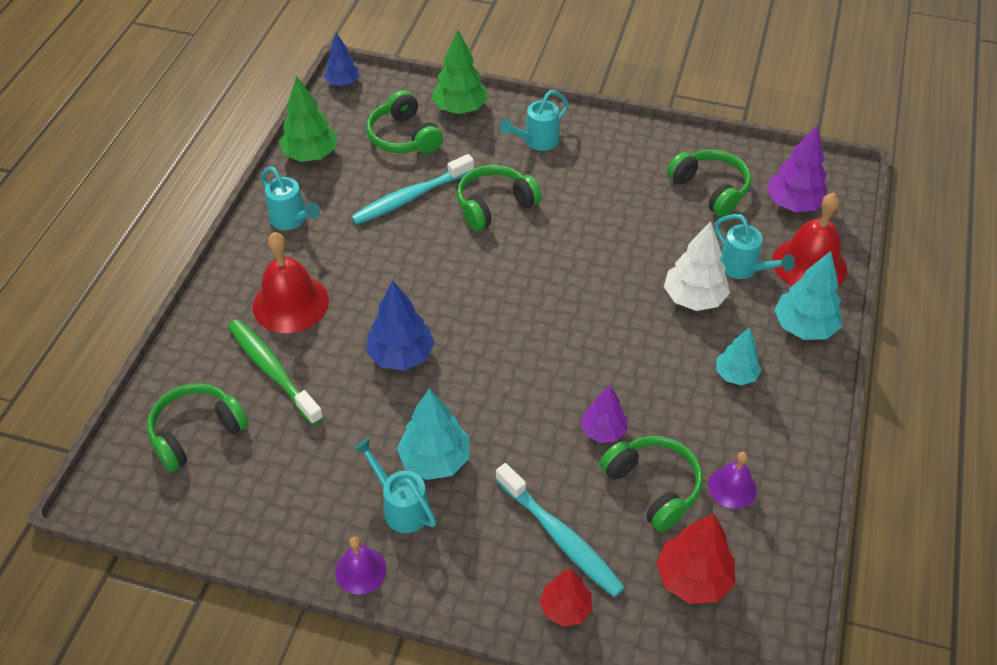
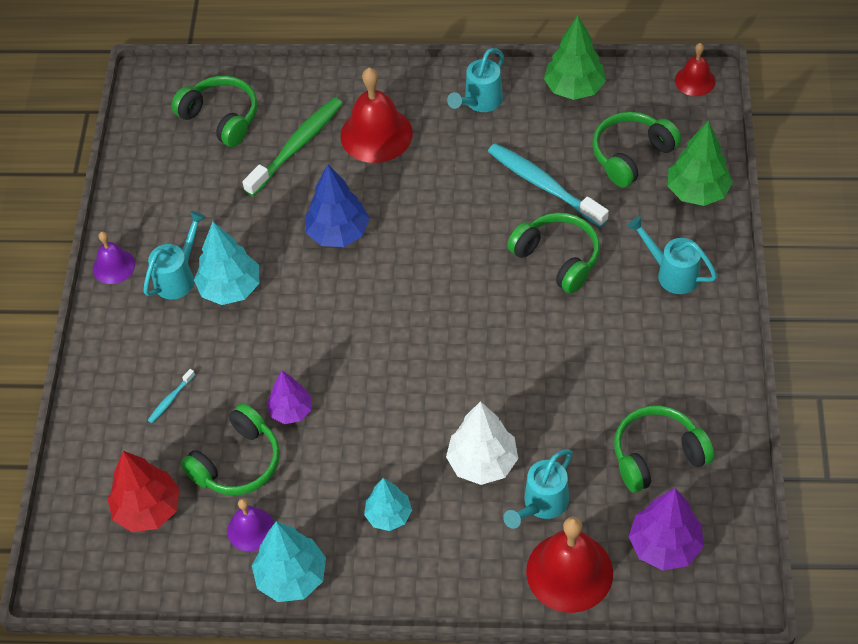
camera: 80 degrees right, 5 degrees up
blue tree [324,33,360,86] -> red bell [675,43,715,96]
turquoise toothbrush [495,463,625,597] -> turquoise toothbrush [148,369,195,423], size x0.43
red tree [540,568,593,627] -> none
green headphones [667,150,751,217] -> green headphones turned 150 degrees counterclockwise [614,406,714,493]
turquoise tree [774,251,842,340] -> turquoise tree moved to [252,521,326,602]

